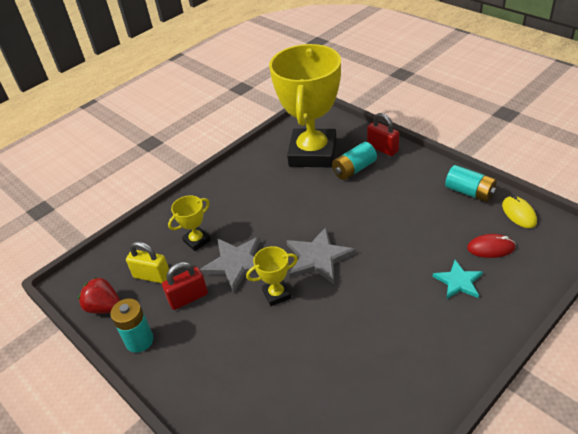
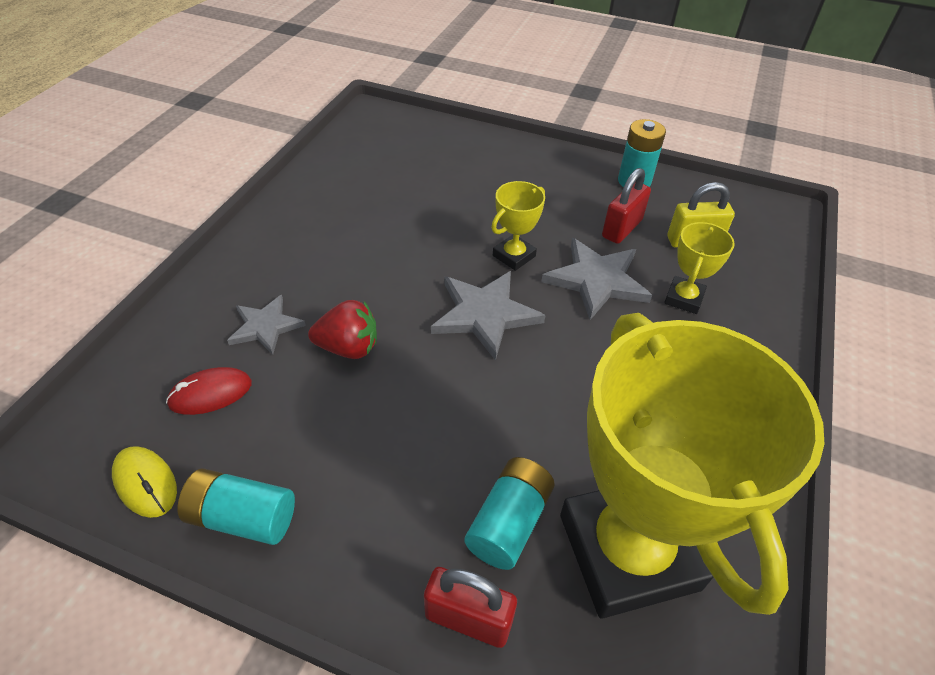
camera: 150 degrees right, 5 degrees up
red strawberry [78,277,120,314] -> red strawberry moved to [308,300,377,359]
turquoise star [432,260,483,299] -> grey star [227,295,306,355]

